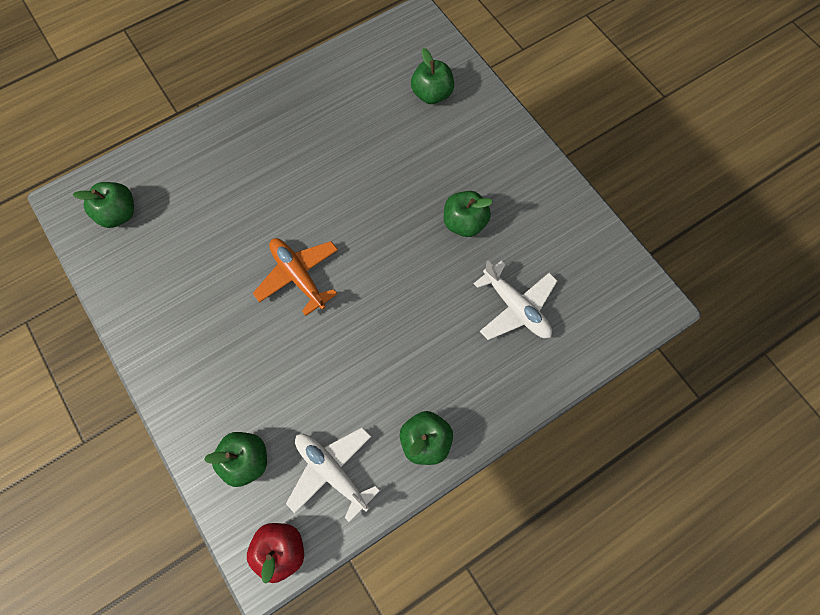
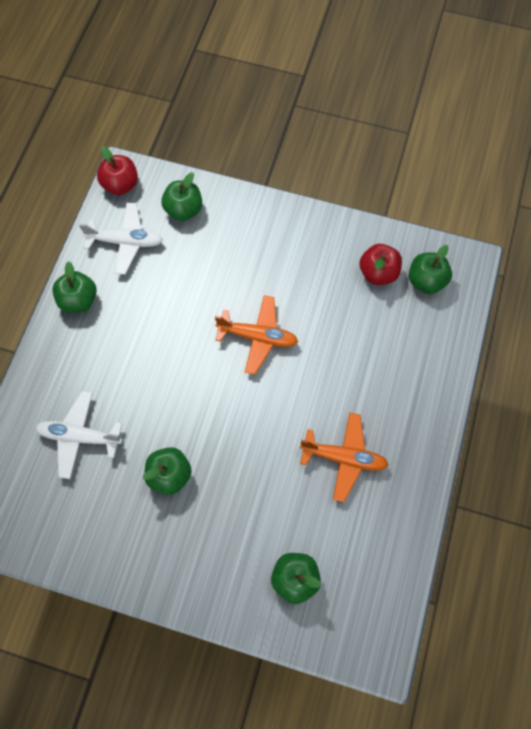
camera: 140 degrees right, 0 degrees up
none -> orange plane [300,412,388,502]
none -> red apple [359,244,402,285]

